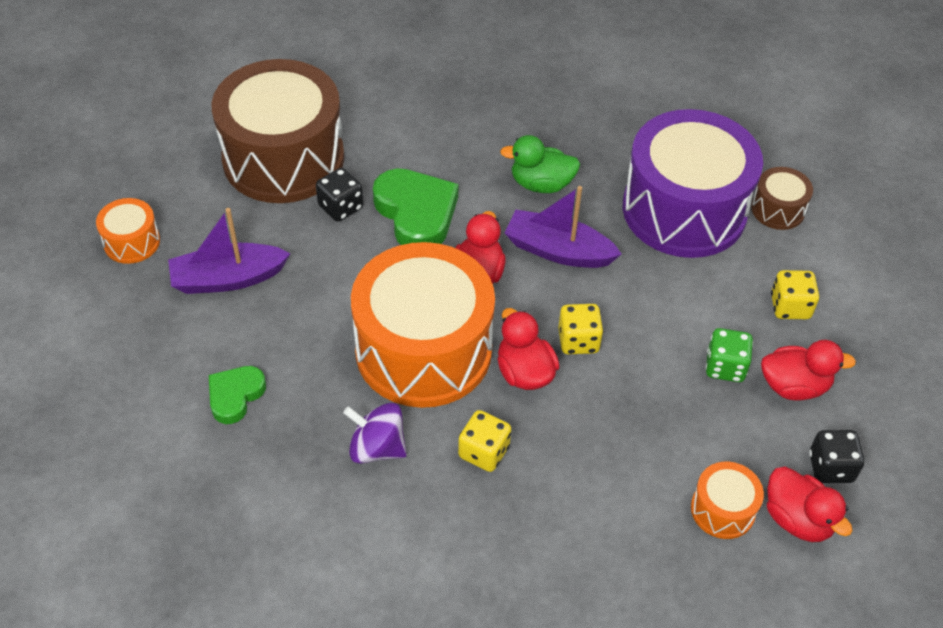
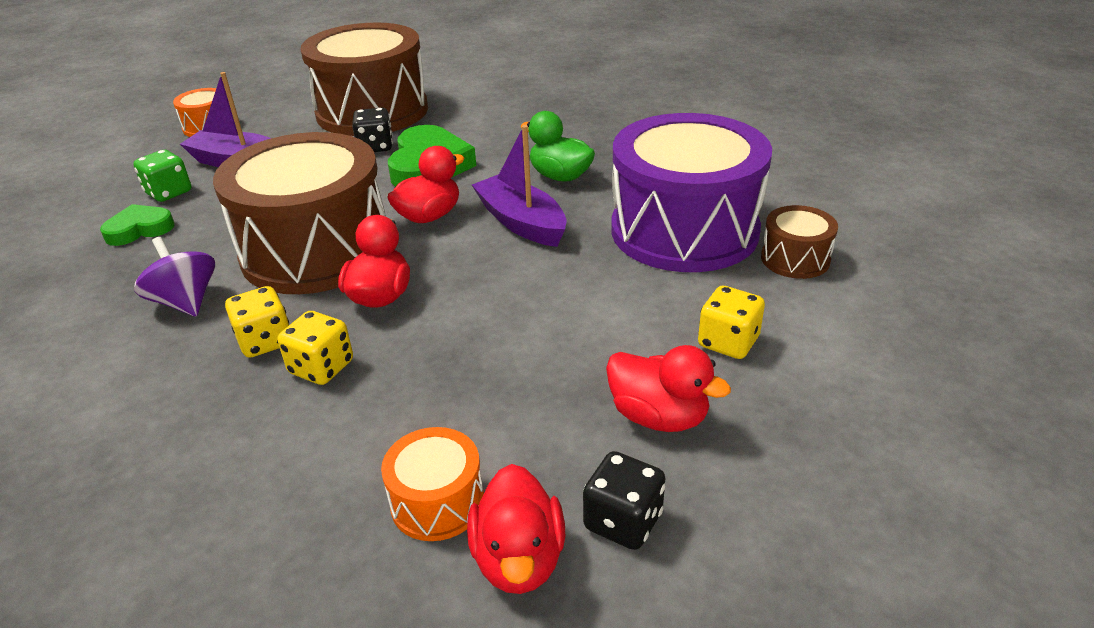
camera: 35 degrees right, 15 degrees down
orange drum [351,242,495,408] -> brown drum [213,132,386,294]
yellow dice [558,304,603,354] -> yellow dice moved to [277,311,353,385]
green dice [706,328,753,382] -> green dice moved to [133,150,191,202]

